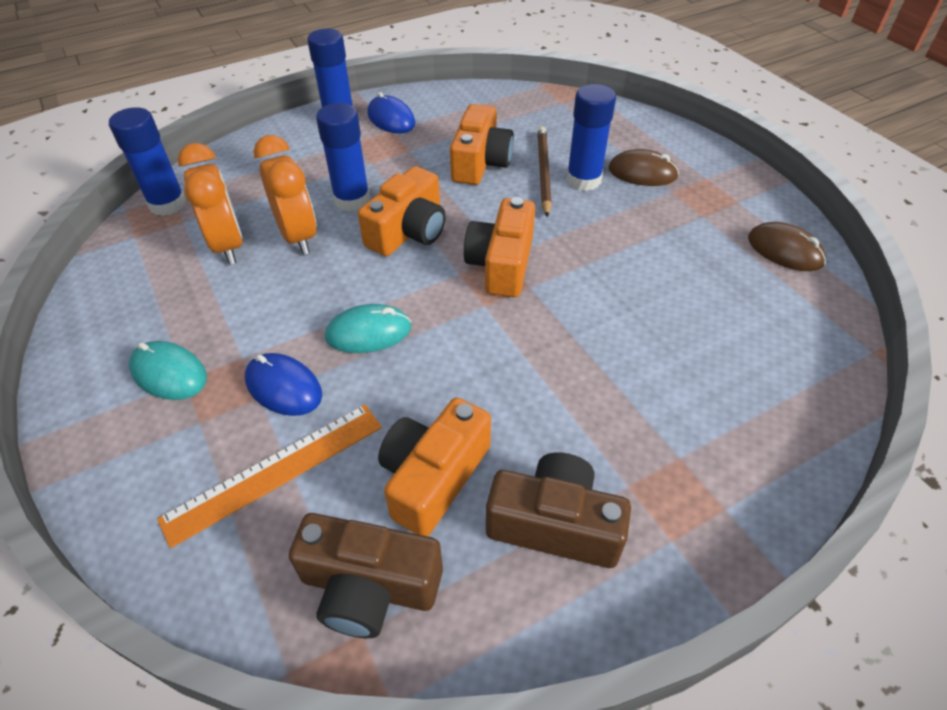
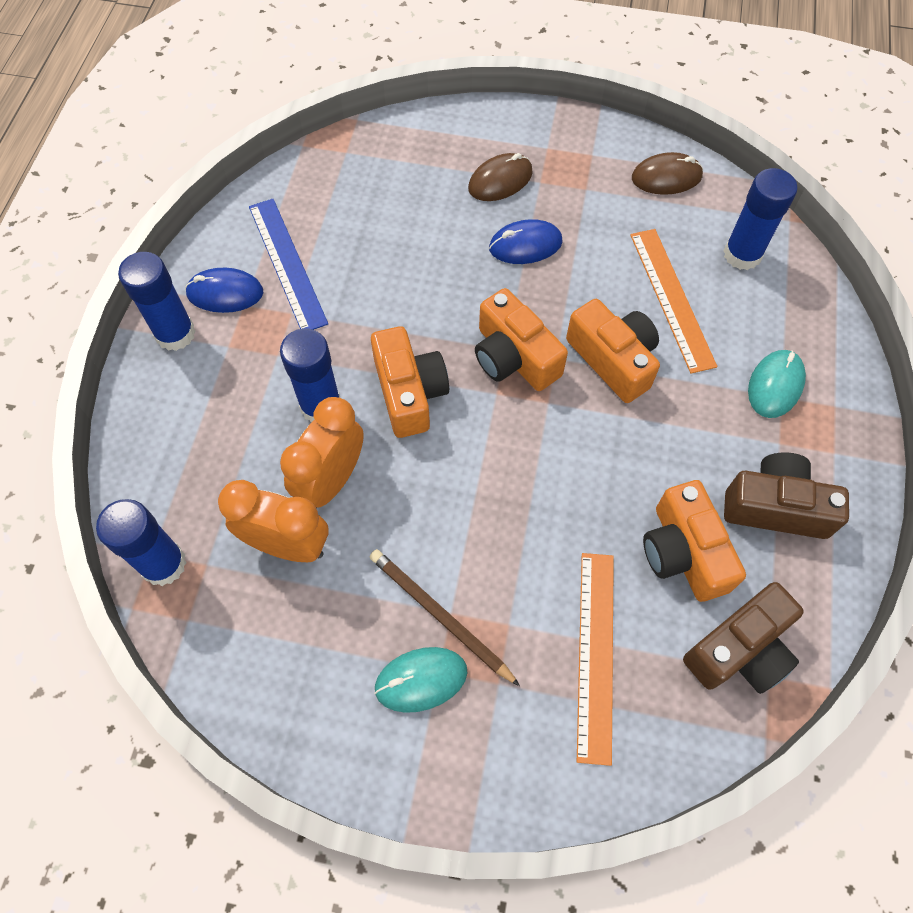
camera: 50 degrees left, 15 degrees up
blue mouse [245,353,322,416] -> blue mouse moved to [489,219,563,264]
orange clock [253,135,317,255] -> orange clock turned 75 degrees counterclockwise [280,397,364,508]
turquoise mouse [325,304,411,353] -> turquoise mouse moved to [748,350,806,418]
orange camera [450,104,514,185] -> orange camera moved to [566,299,660,403]
brown camera [486,452,631,568] -> brown camera turned 45 degrees clockwise [724,453,849,539]
brown pencil [537,126,552,217] -> brown pencil moved to [370,549,520,686]
blue glue stick [566,84,616,191] -> blue glue stick moved to [724,168,798,270]
none -> blue ruler [249,199,328,330]
none -> orange ruler [630,229,717,374]

